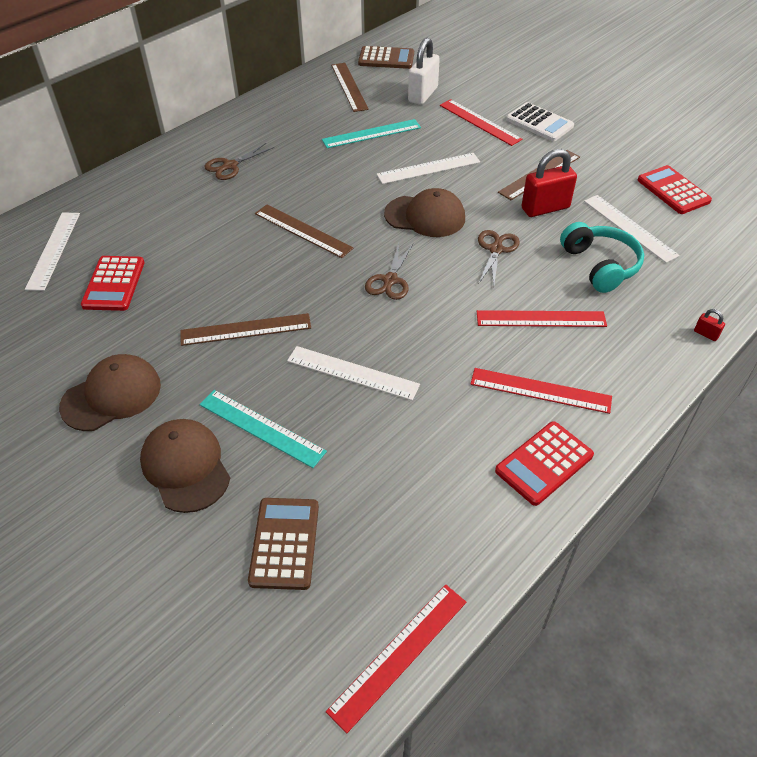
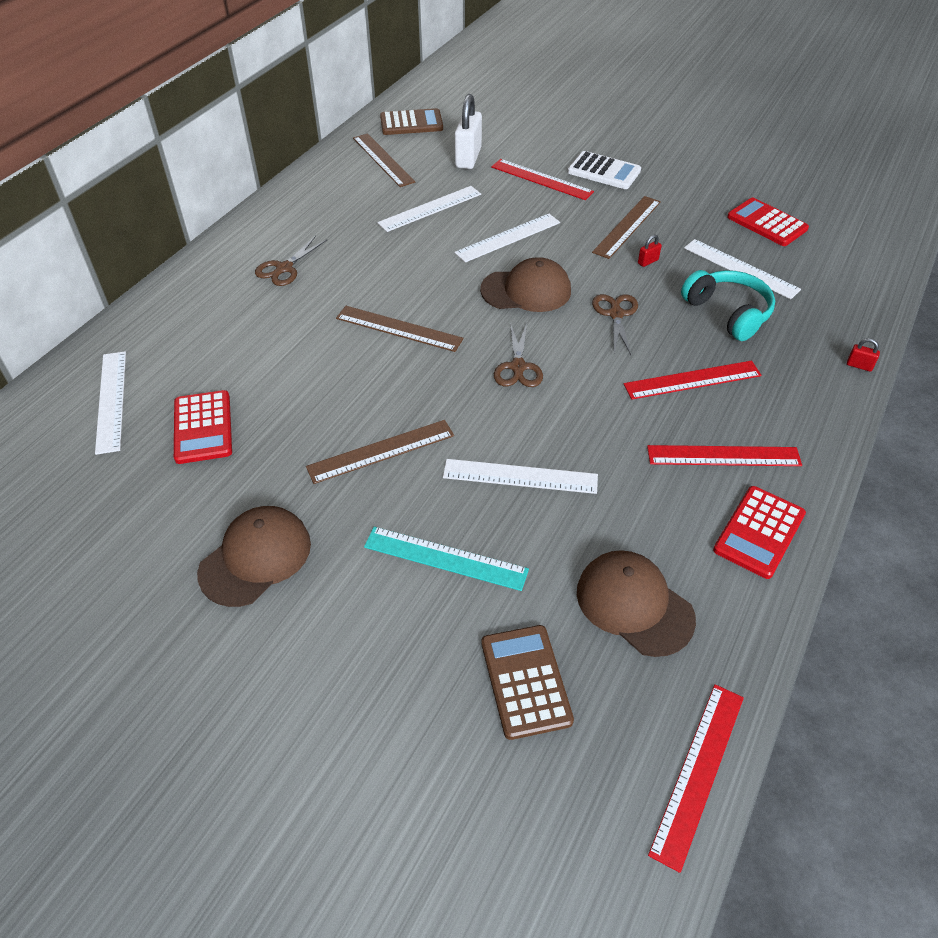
camera: 15 degrees left, 0 degrees up
brown cap [140,419,230,513] -> brown cap moved to [577,550,696,657]
turquoise ruler [322,119,421,148] -> white ruler [377,186,481,232]
red padlock [522,149,577,217] -> red padlock [638,235,662,267], size x0.43

